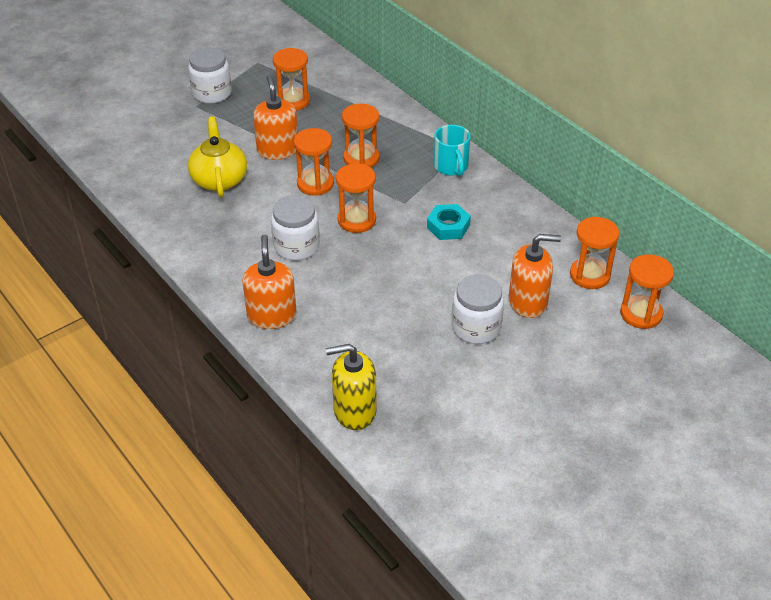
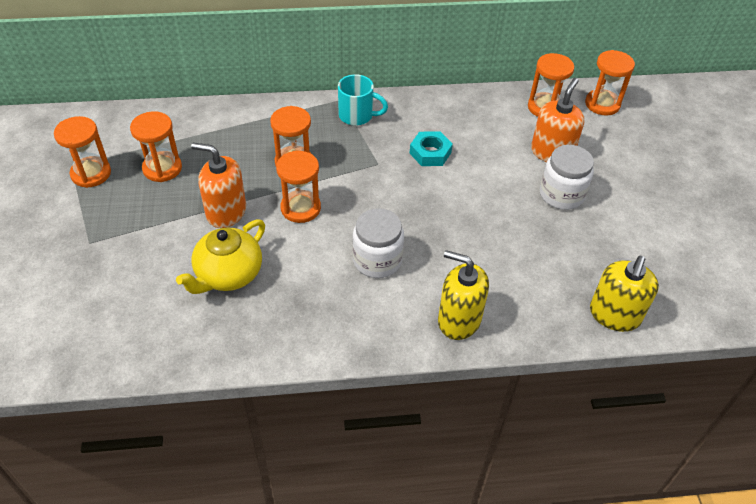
camera: 60 degrees left, 5 degrees up
white jar [188,47,232,104] -> none
yellow teapot [188,117,247,197] -> yellow teapot turned 75 degrees counterclockwise [176,219,265,294]
orange soap dispenser [242,235,297,329] -> yellow soap dispenser [438,250,489,340]
orange hourglass [336,163,376,233] -> orange hourglass moved to [54,116,111,188]

